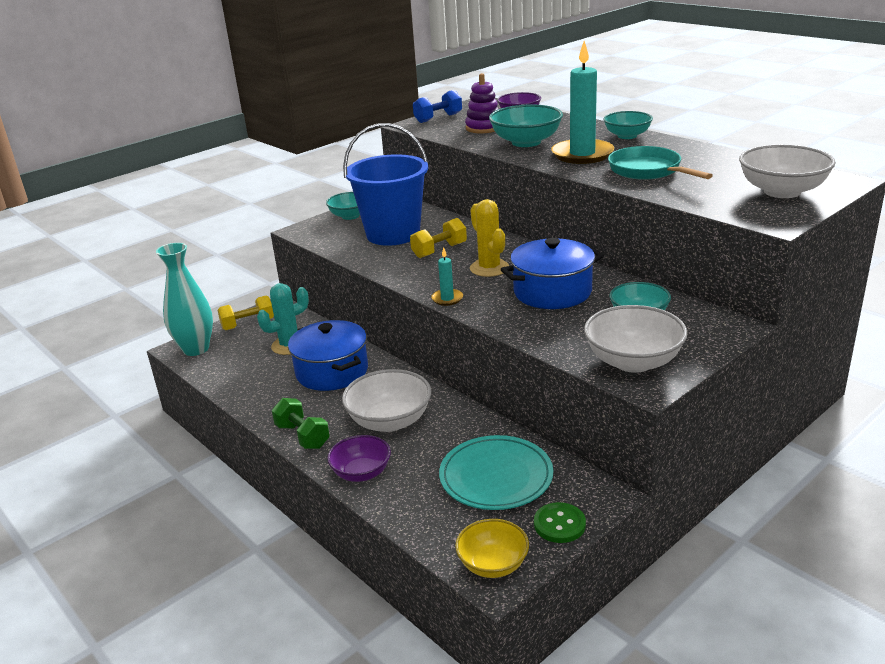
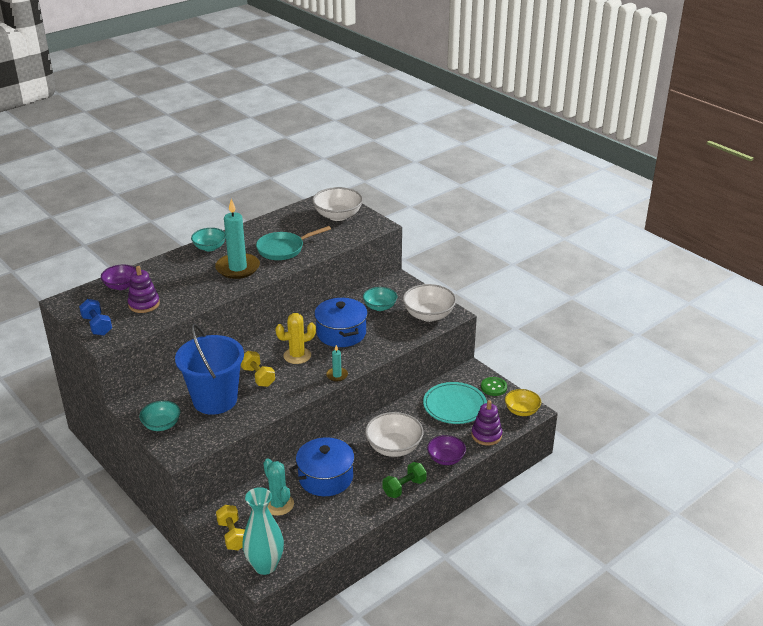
camera: 90 degrees left, 5 degrees up
turquoise bowl [489,104,563,147] -> none
none -> purple stacking toy [471,400,502,446]

